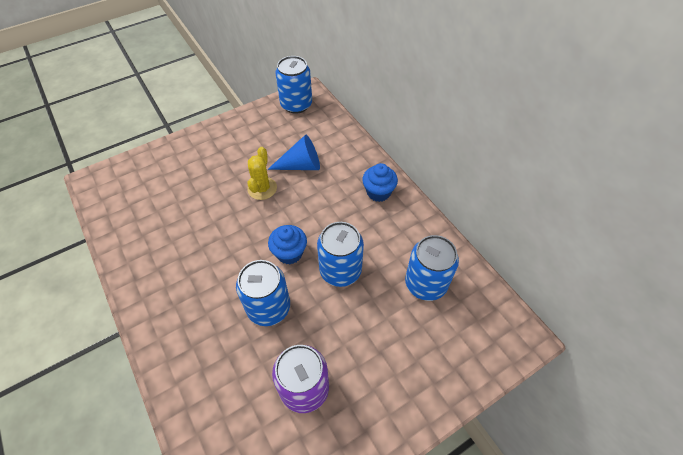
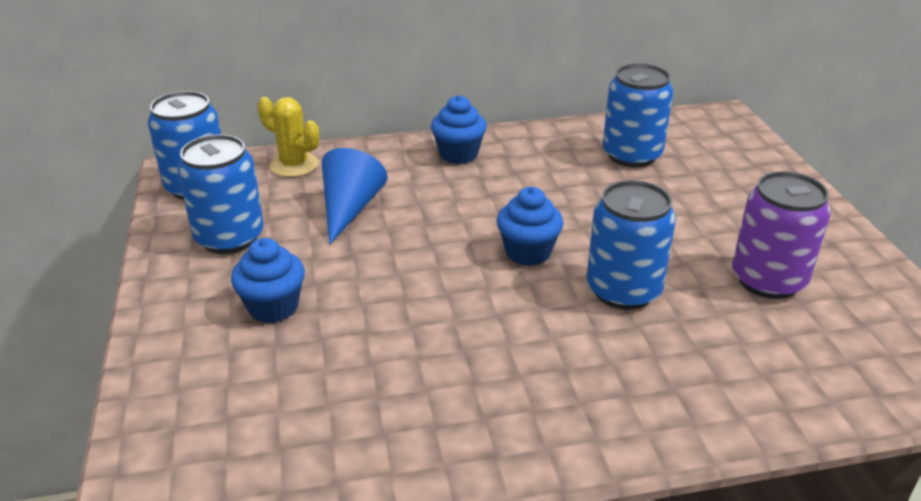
camera: 70 degrees left, 20 degrees down
yellow cactus [247,147,277,200] -> yellow cactus moved to [258,97,319,177]
blue can [317,222,364,287] -> blue can moved to [177,134,264,254]
none -> blue cupcake [231,238,305,323]

